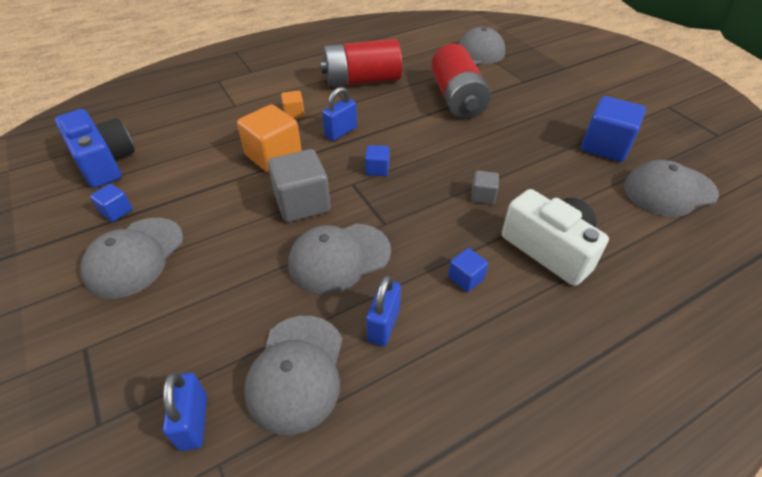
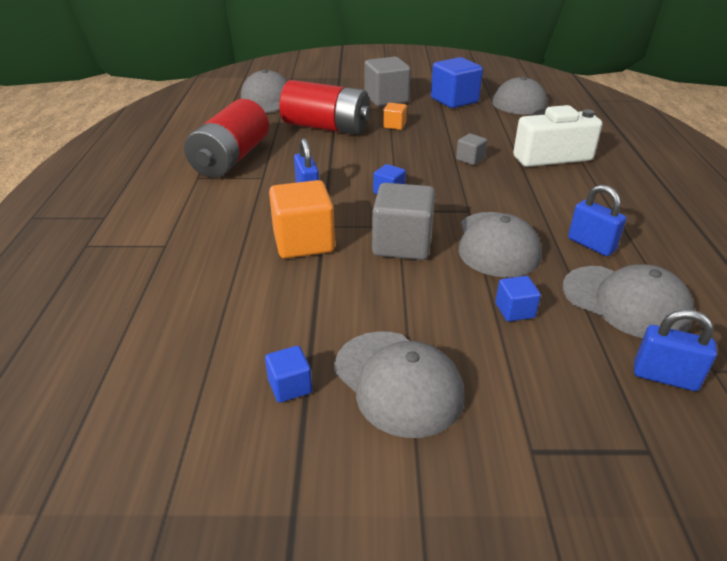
camera: 60 degrees left, 10 degrees down
blue camera [55,109,135,188] -> none
orange cube [281,91,305,118] -> orange cube moved to [383,103,407,130]
blue cube [448,248,488,292] -> blue cube moved to [495,276,541,322]
none -> grey cube [364,57,411,106]

